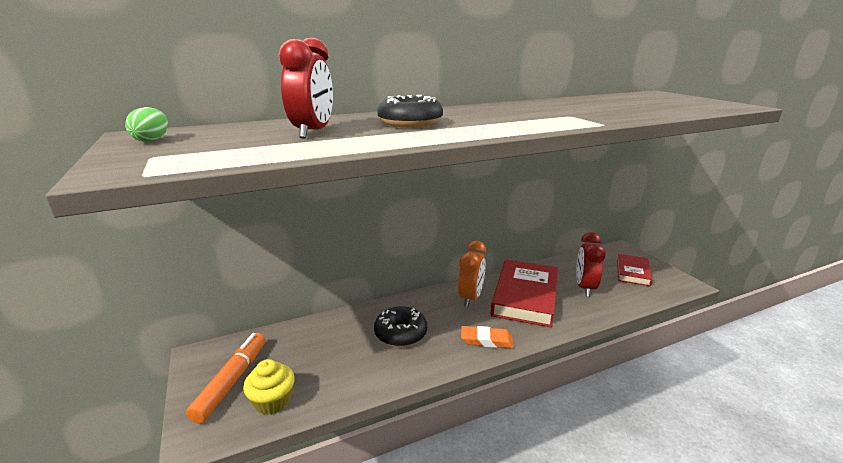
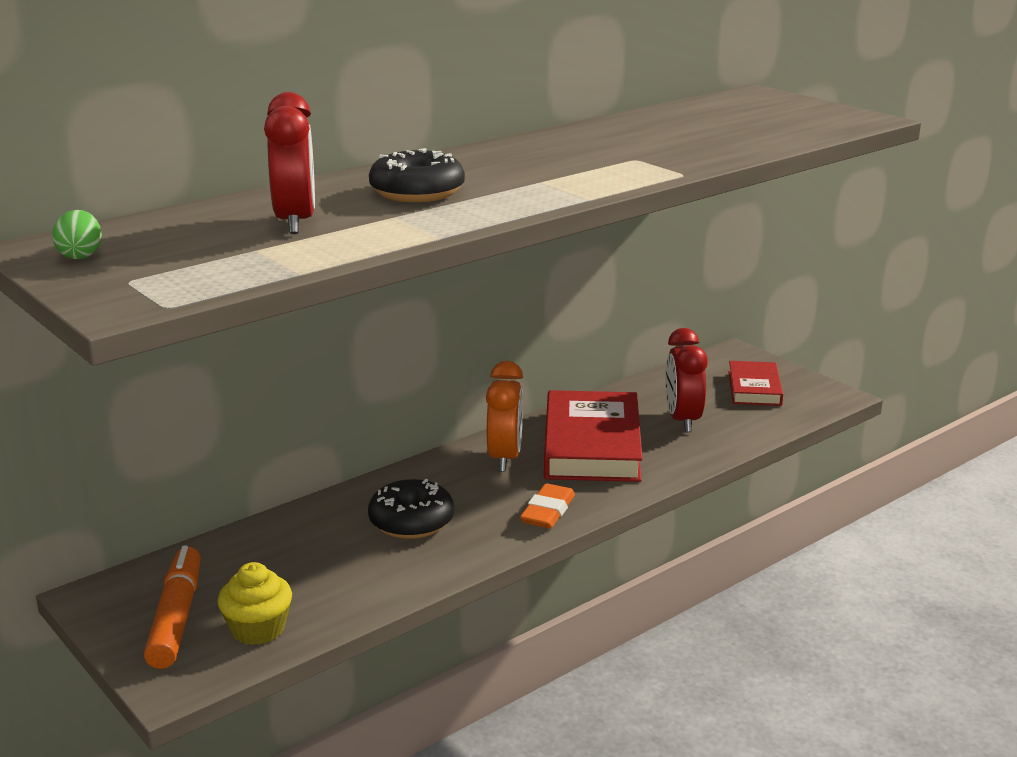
camera: 15 degrees left, 0 degrees up
orange eraser [461,326,514,348] -> orange eraser turned 60 degrees counterclockwise [520,483,575,529]

